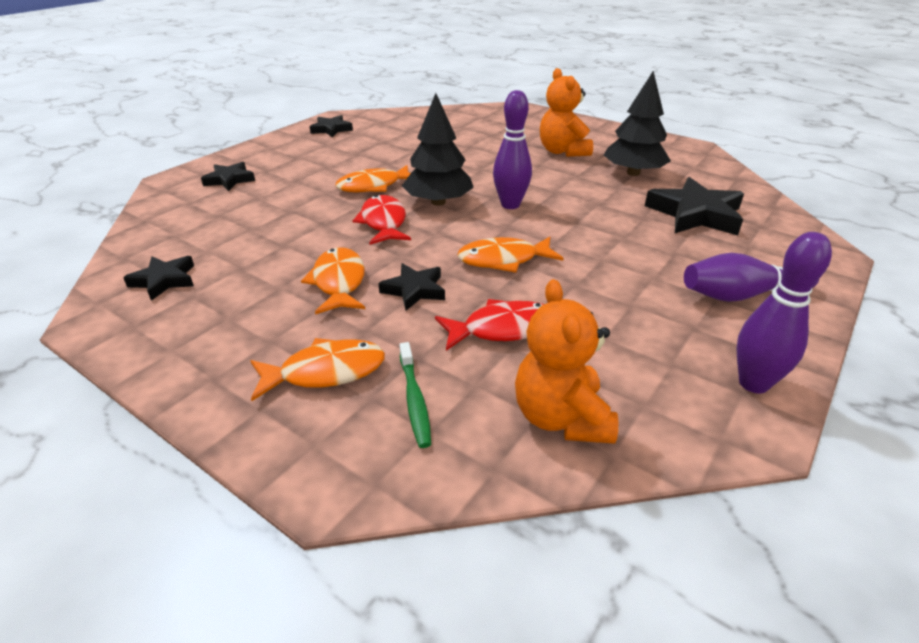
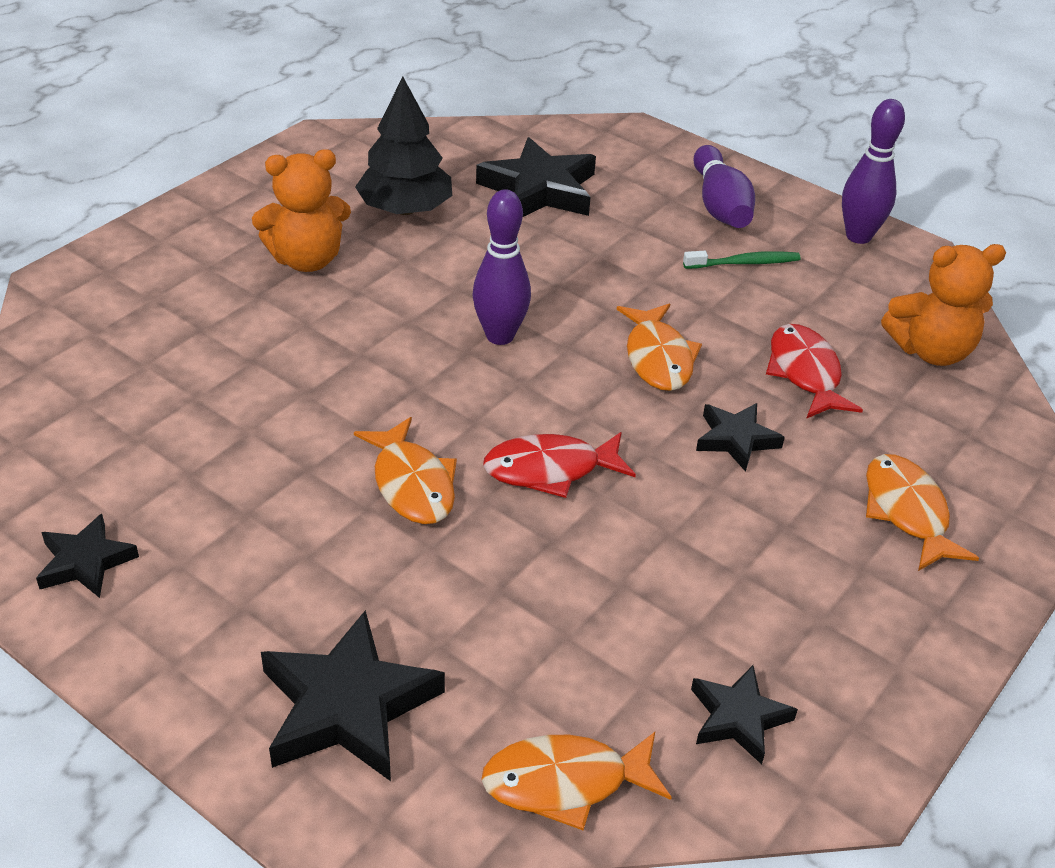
camera: 90 degrees left, 5 degrees up
black star [201,162,255,191] -> black star [261,610,445,781], size x1.73
orange fish [301,247,365,314] -> orange fish moved to [481,732,672,831]
green toothbrush [399,342,431,448] -> green toothbrush moved to [683,251,801,269]
black tree [402,93,474,206] -> none

